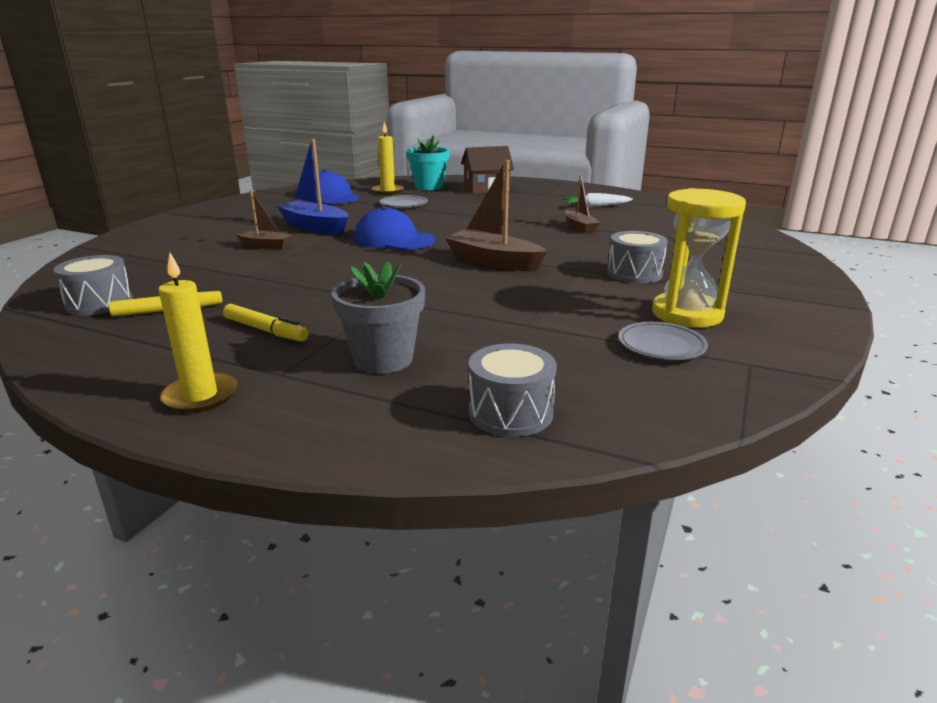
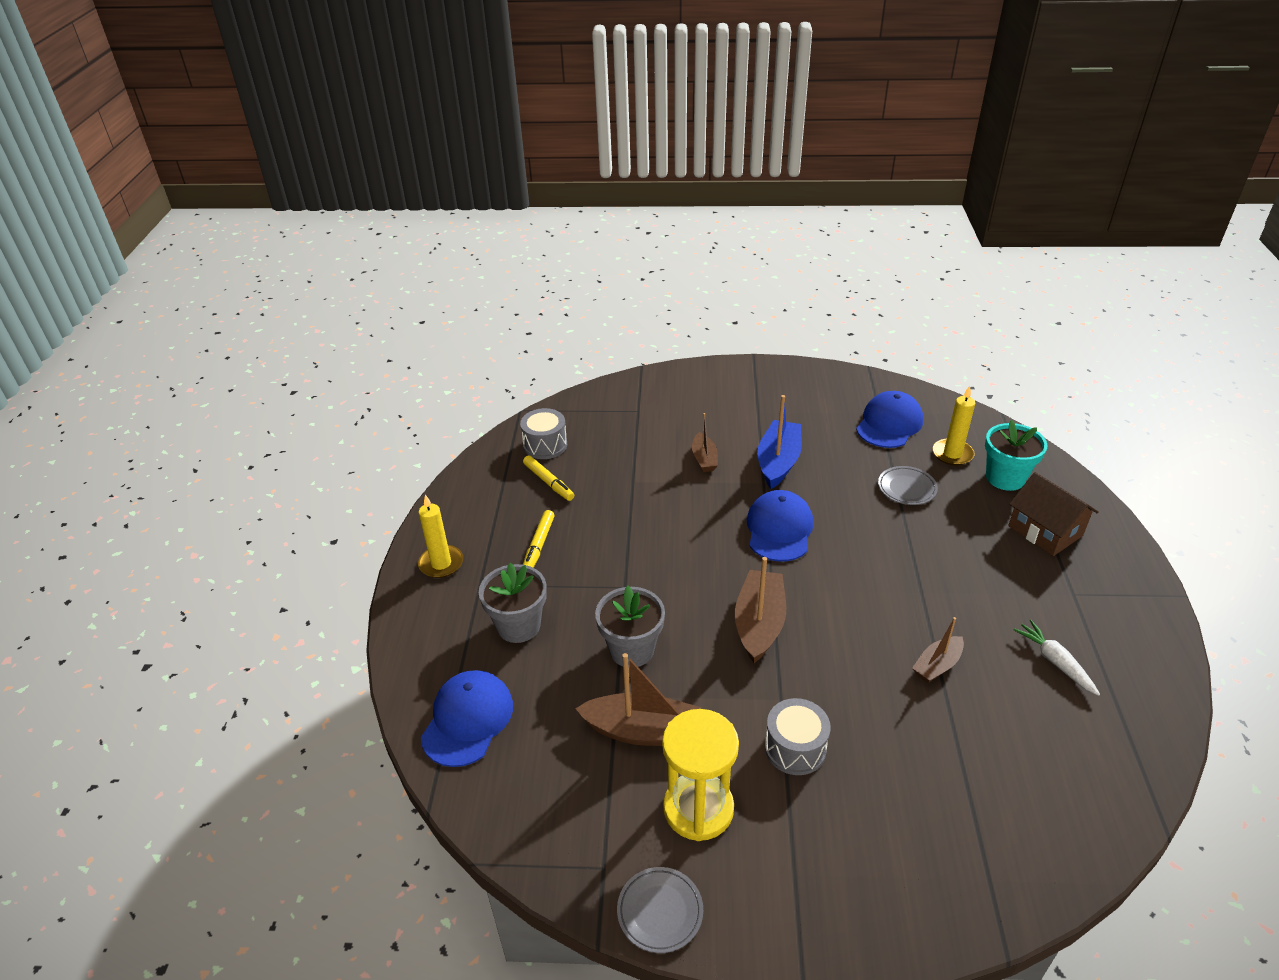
camera: 70 degrees right, 15 degrees up
grey drum [469,344,557,437] -> blue cap [421,670,513,767]
grey plate [619,322,708,360] -> grey plate moved to [617,867,703,953]
none -> brown boat [575,653,702,746]
none -> grey flower pot [595,586,665,668]

